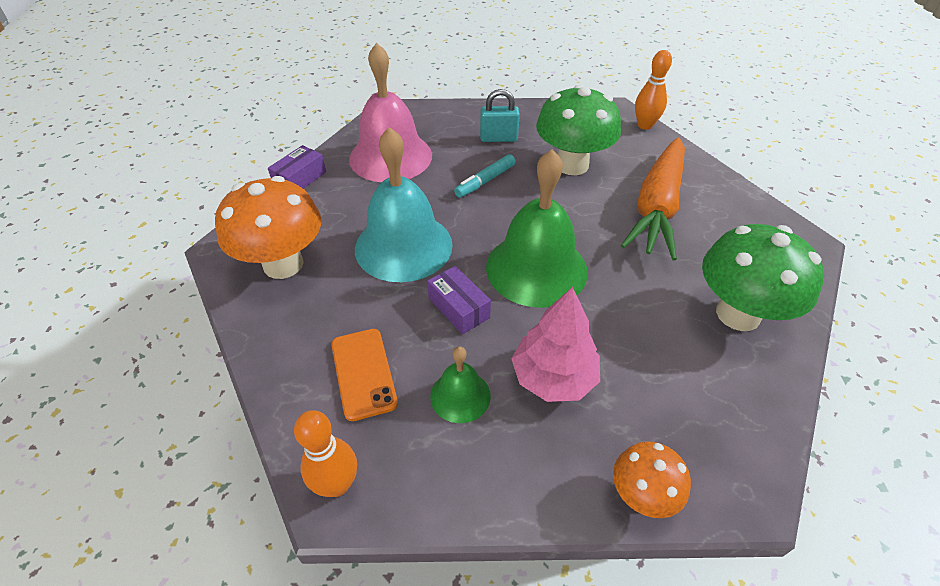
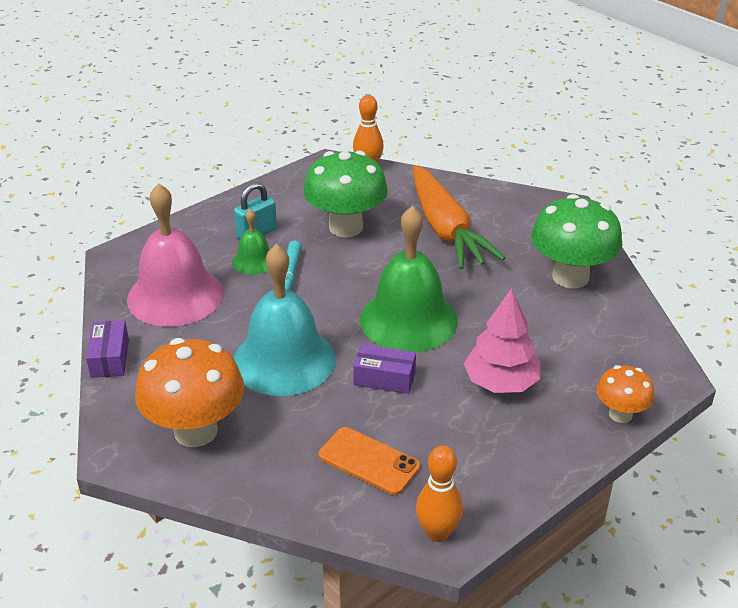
camera: 40 degrees left, 10 degrees down
green bell [430,347,491,423] -> green bell moved to [232,209,269,275]

